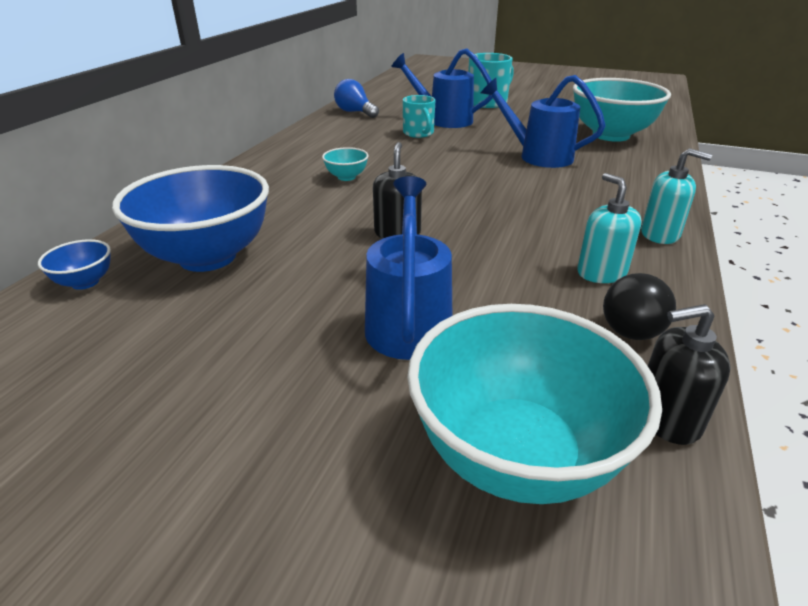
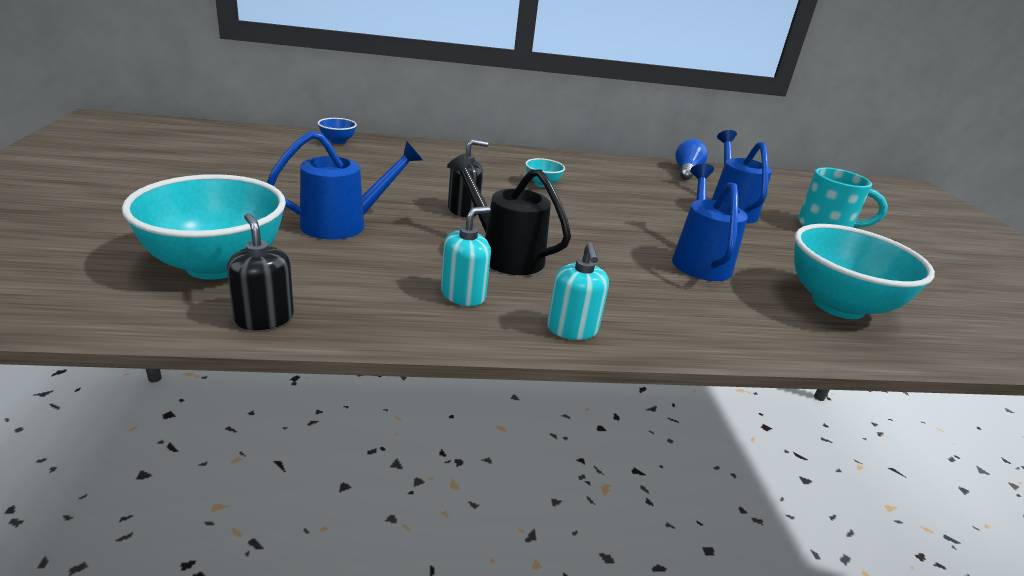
camera: 60 degrees right, 5 degrees down
blue bowl [112,165,269,272] -> none
turquoise mug [403,95,435,138] -> none
black light bulb [603,273,676,340] -> none
none -> black watering can [447,153,571,275]

